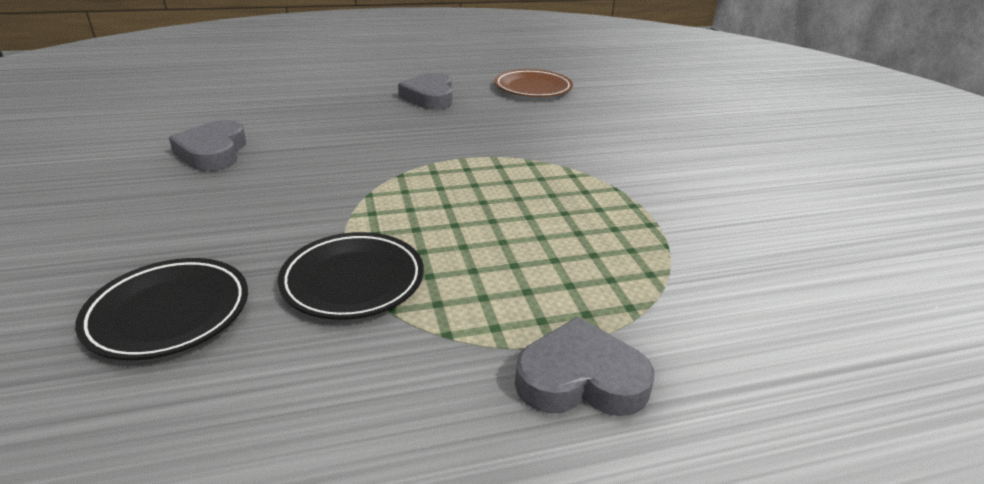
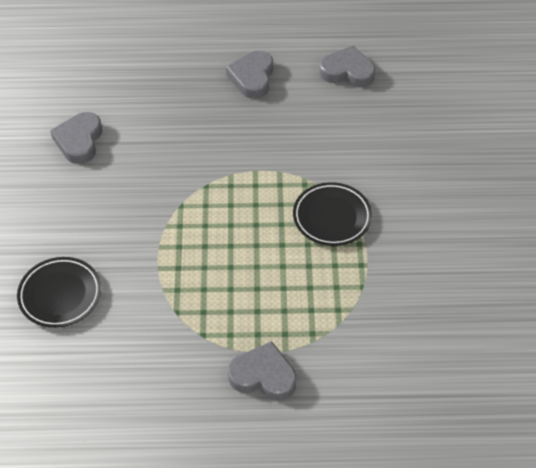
camera: 15 degrees right, 20 degrees up
black plate [278,232,424,320] -> black plate moved to [293,182,372,246]
brown plate [494,69,573,97] -> grey heart [320,46,375,87]

